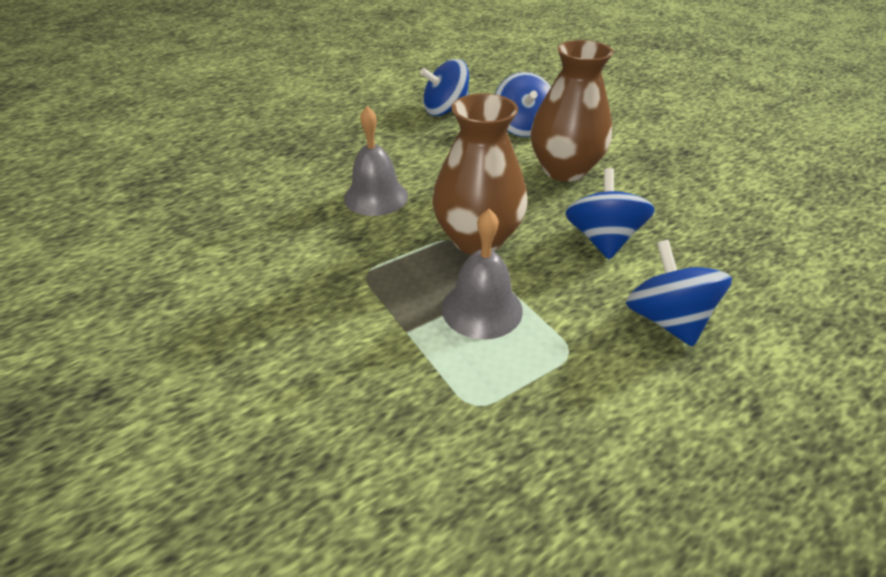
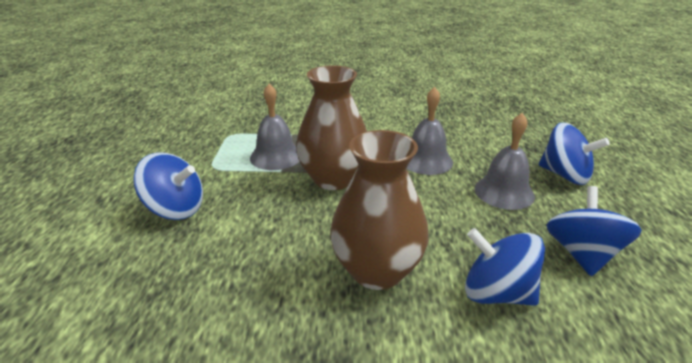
camera: 125 degrees right, 10 degrees down
blue spinning top [565,168,655,259] -> blue spinning top moved to [539,122,610,185]
none -> grey bell [475,113,535,210]

